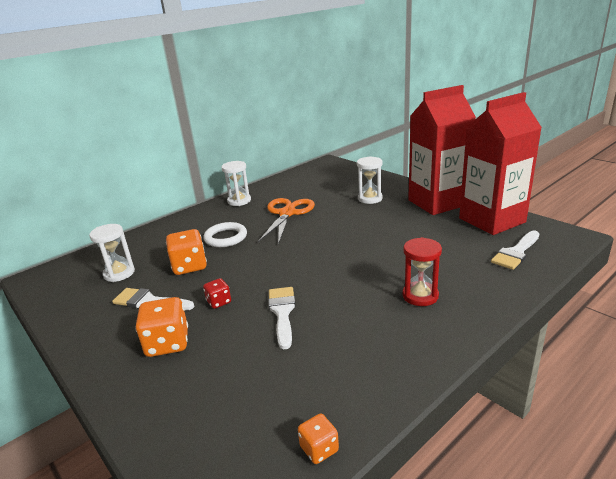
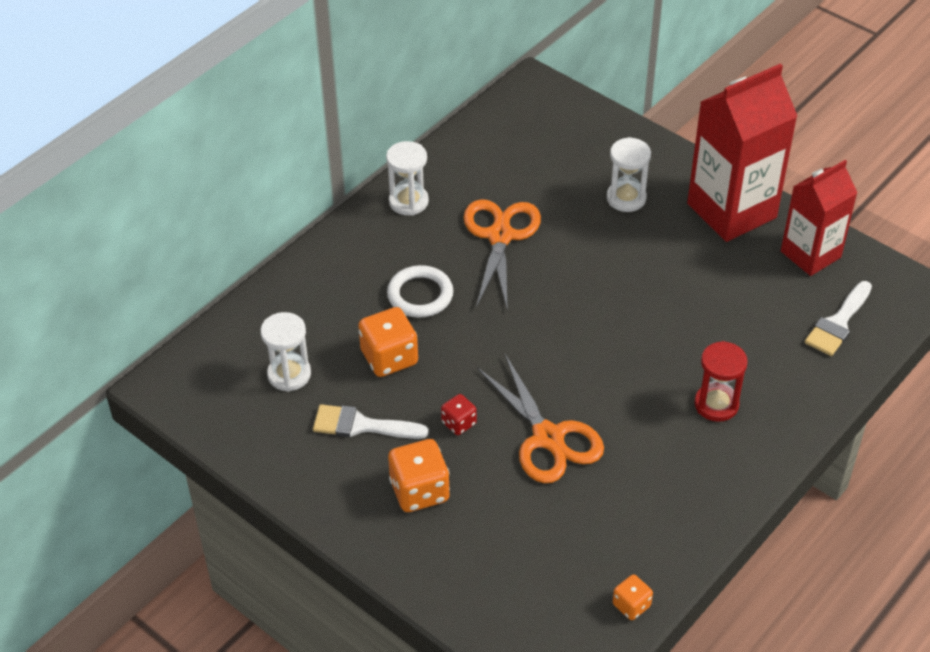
camera: 10 degrees left, 20 degrees up
white brush [268,287,296,349] -> orange scissors [477,354,604,483]
red carton [459,92,542,235] -> red carton [781,160,857,276], size x0.65

